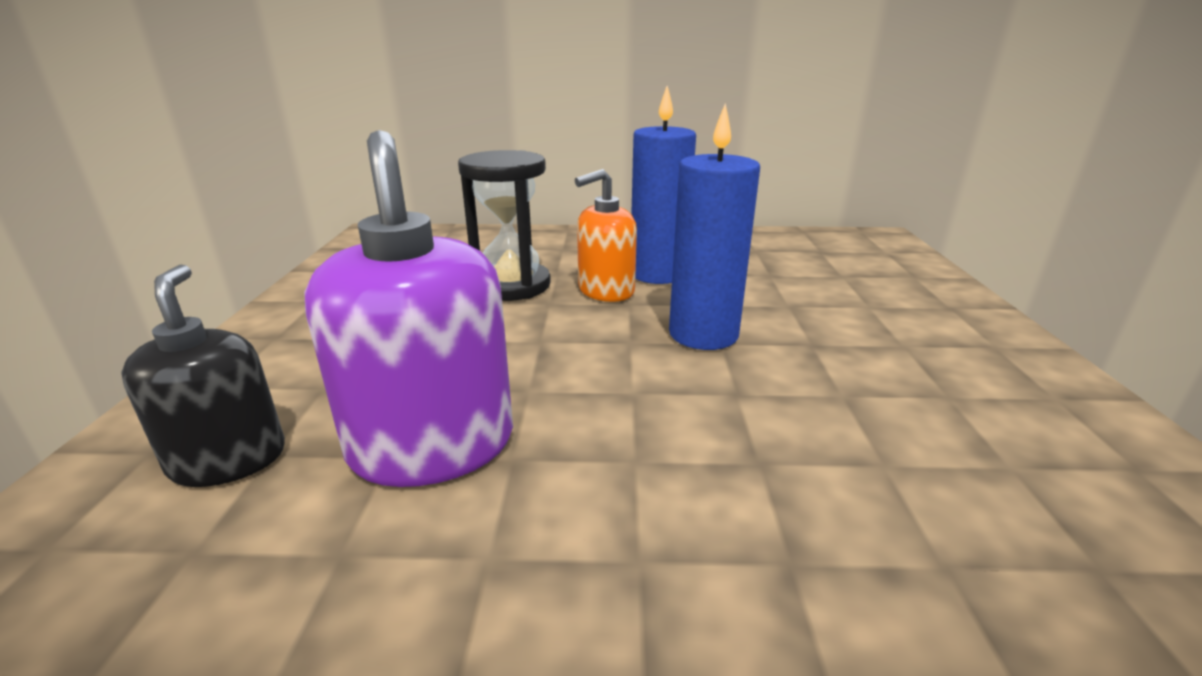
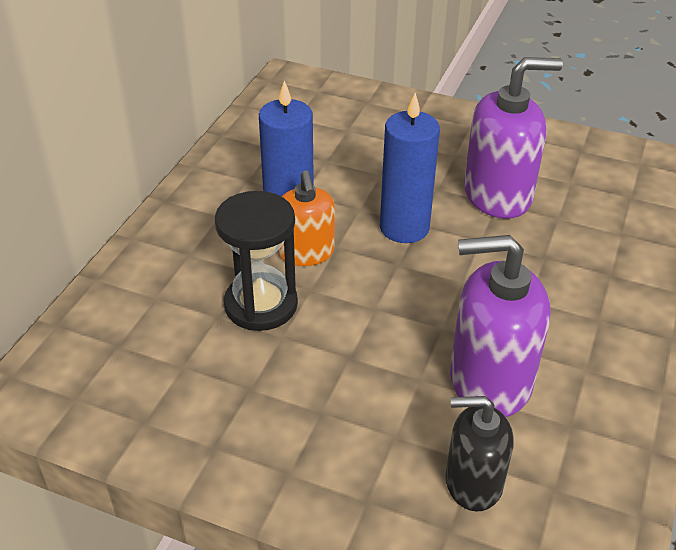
camera: 70 degrees left, 15 degrees up
none -> purple soap dispenser [464,57,563,219]

